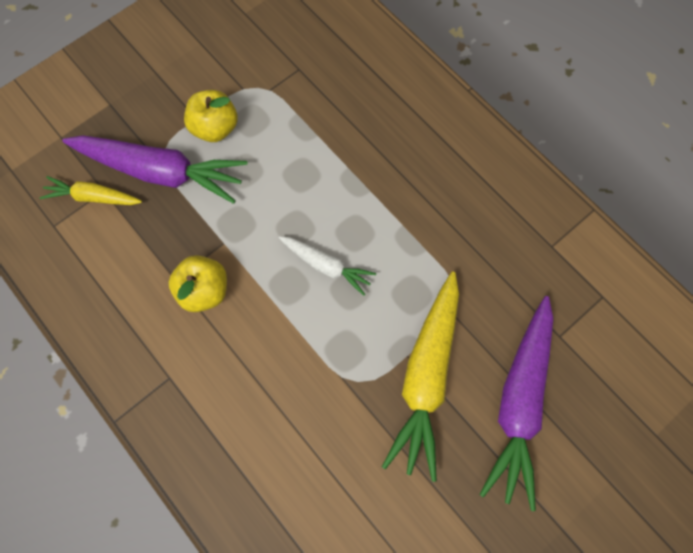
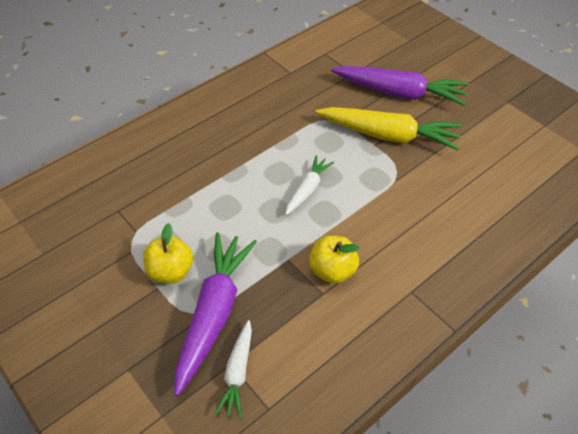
camera: 90 degrees left, 20 degrees down
yellow carrot [39,176,142,205] -> white carrot [214,320,252,419]

